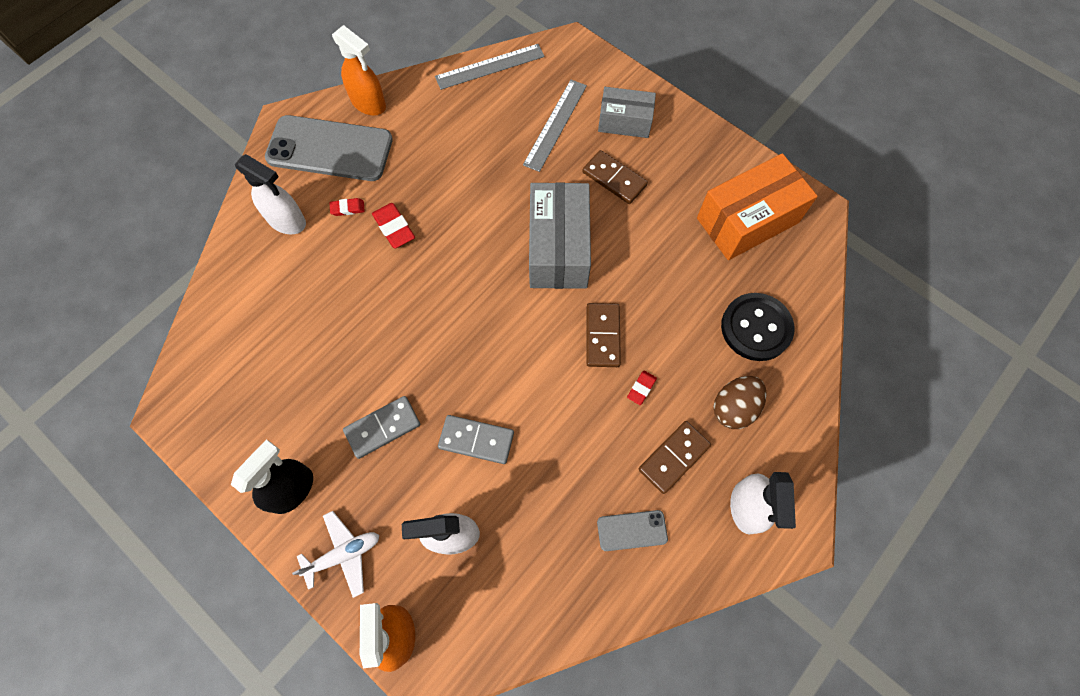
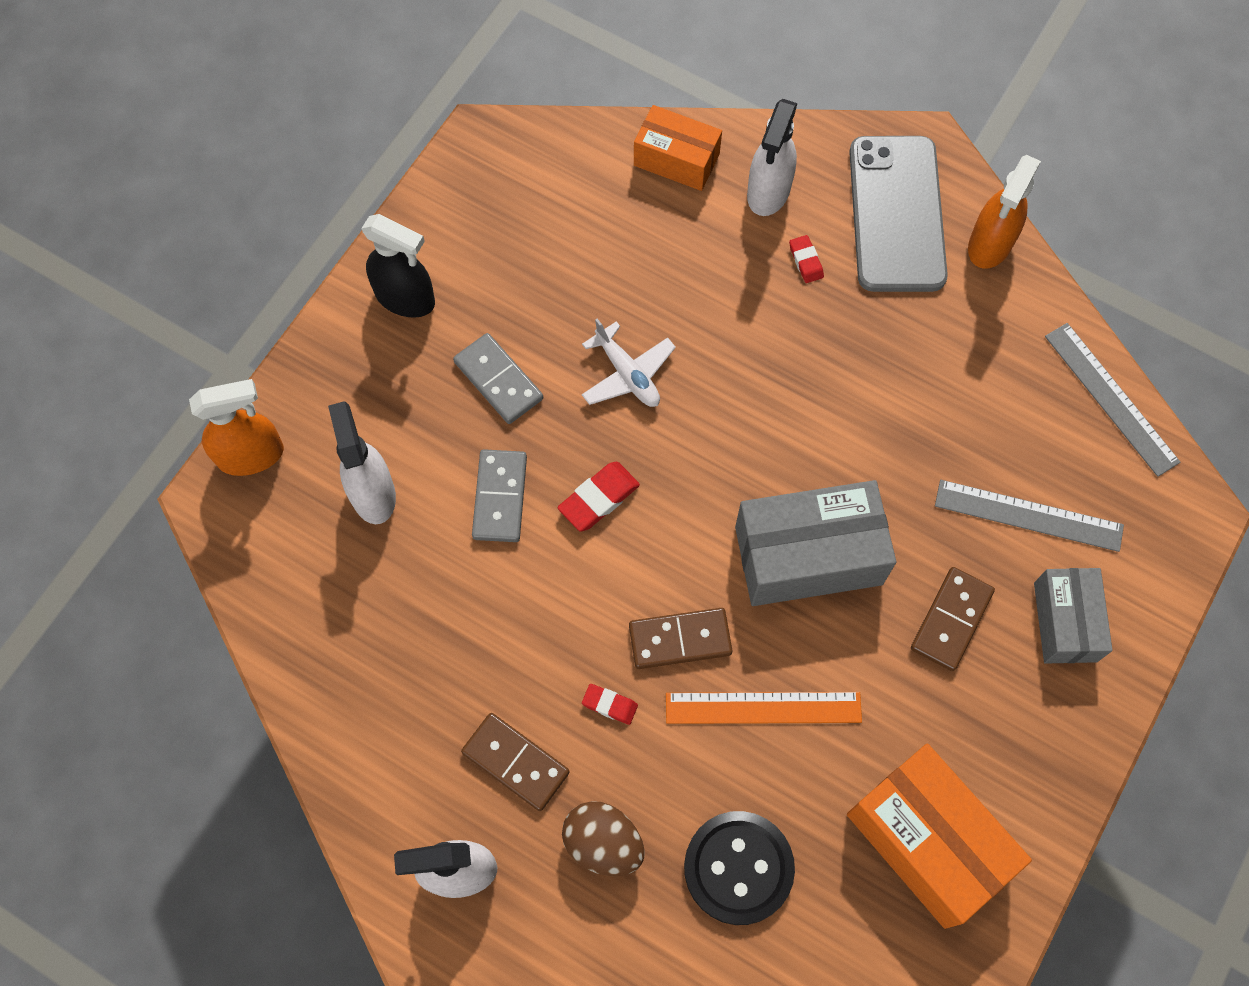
camera: 80 degrees right, 0 degrees up
white plane [292,511,379,598] -> white plane moved to [582,319,676,407]
red eraser [372,203,415,249] -> red eraser moved to [558,462,640,532]
grey phone [597,510,668,551] -> none
none -> orange box [634,105,722,191]
none -> orange ruler [666,692,862,724]

